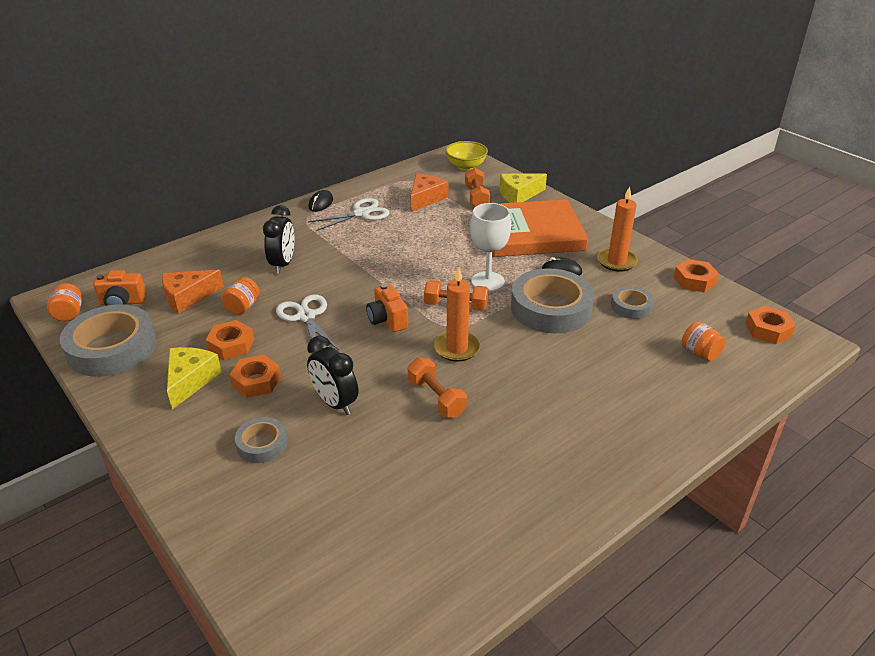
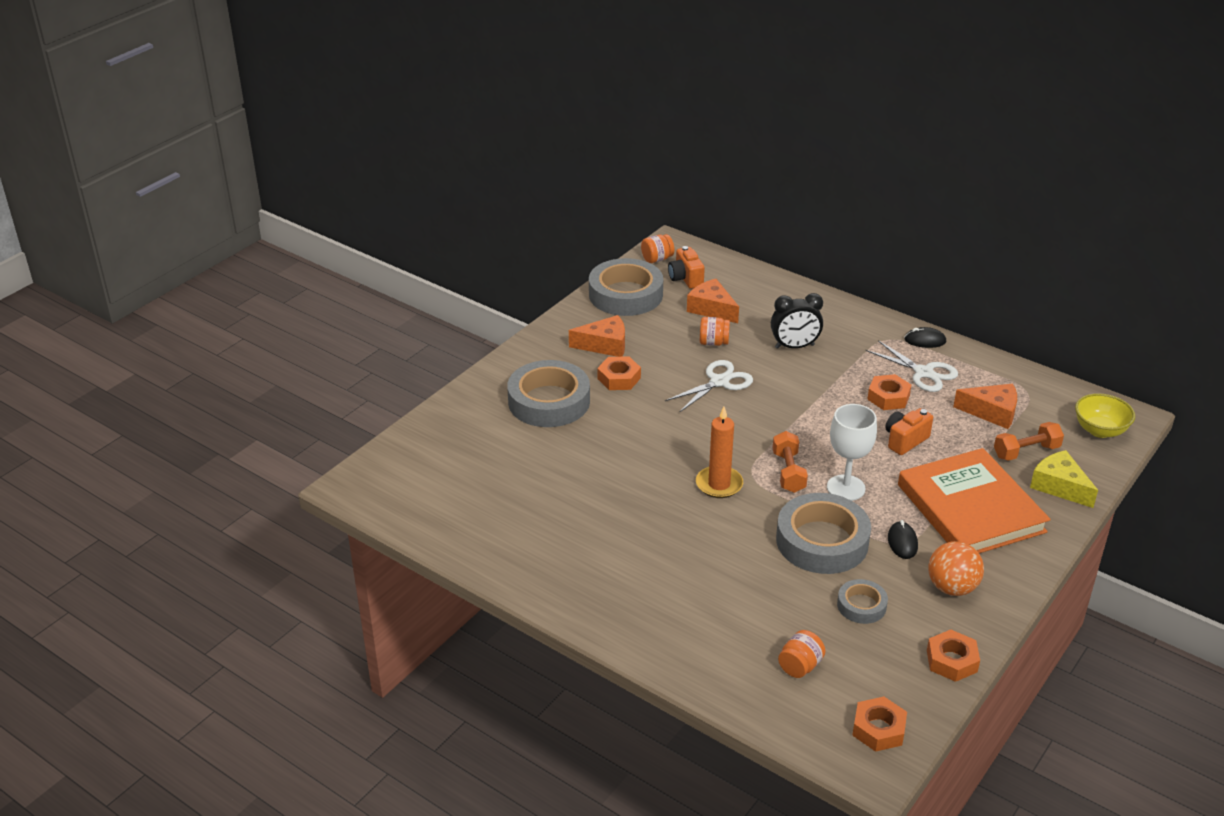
camera: 75 degrees right, 0 degrees up
yellow cheese [167,347,222,409] -> orange cheese [569,315,625,357]
orange nut [206,320,254,360] -> orange nut moved to [867,374,911,410]
grey tape [235,417,287,463] -> grey tape [507,360,590,427], size x1.97
black clock [307,336,358,415] -> none
orange camera [366,284,408,332] -> orange camera moved to [885,408,933,455]
orange dumbbell [408,358,467,417] -> none
orange candle [597,186,638,272] -> orange ball [928,541,984,596]

